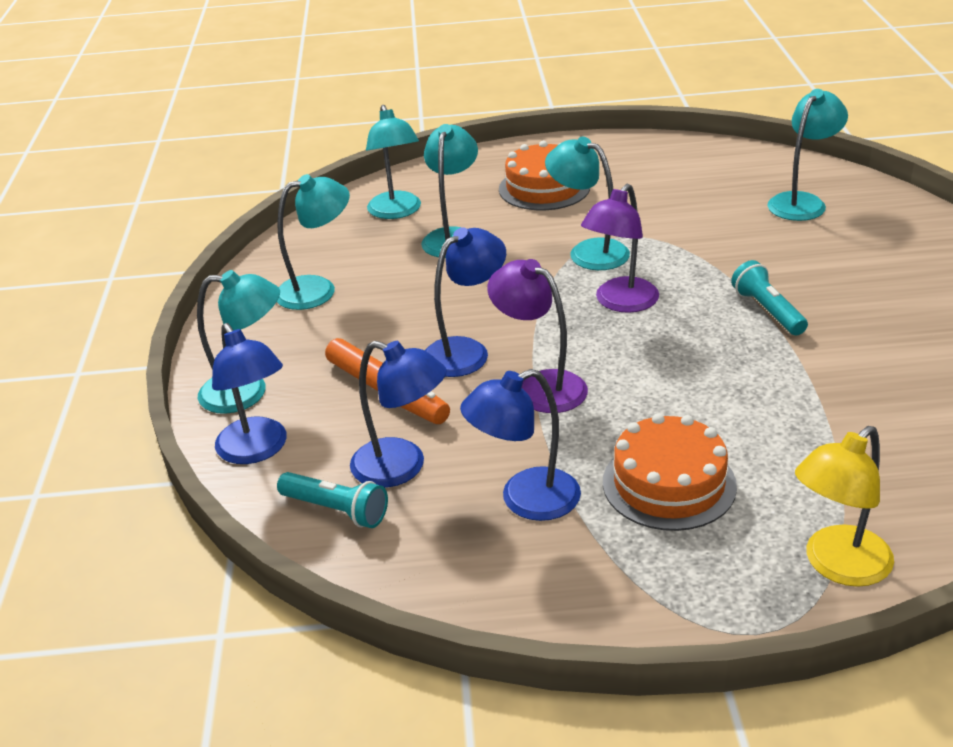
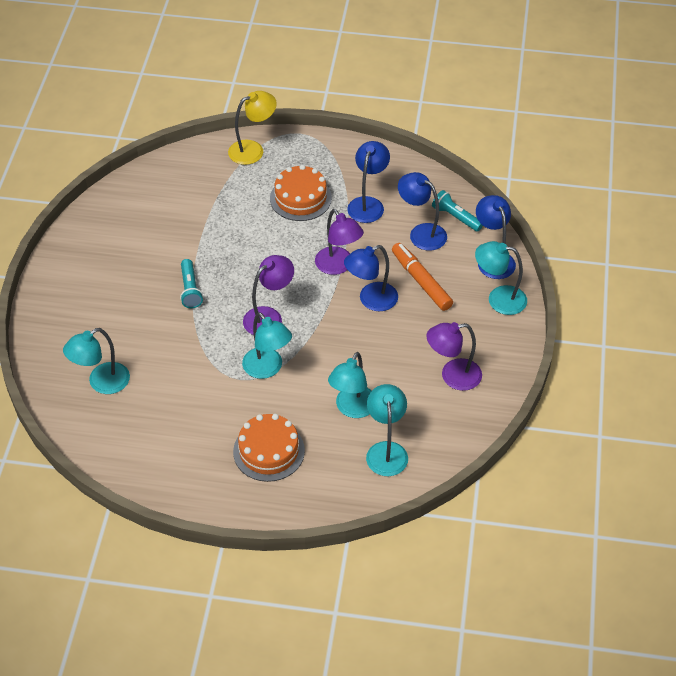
camera: 170 degrees left, 15 degrees up
turquoise lamp [277,174,350,310] -> purple lamp [426,322,482,391]
blue lamp [460,369,581,521] -> blue lamp turned 60 degrees counterclockwise [347,141,390,223]

